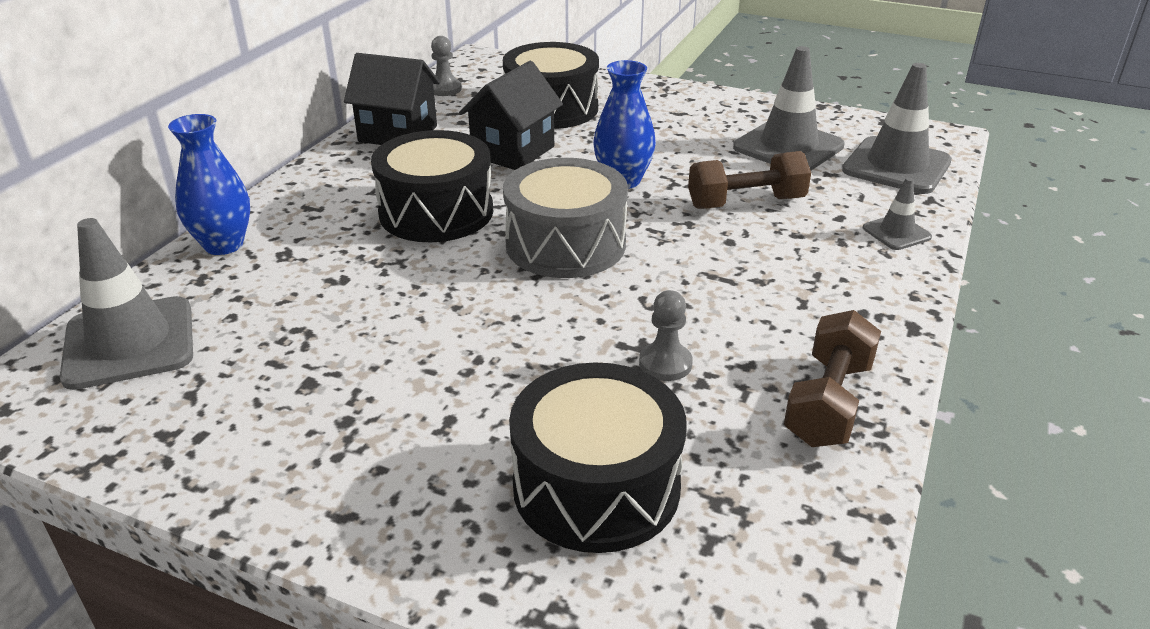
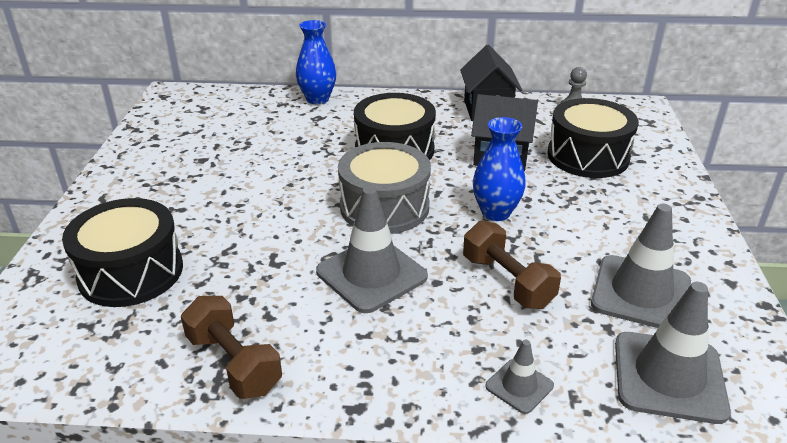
camera: 70 degrees right, 0 degrees up
grey traffic cone [60,218,193,390] -> grey traffic cone moved to [316,186,428,313]
grey pawn [639,290,693,381] -> none
brown dumbbell [784,310,881,447] -> brown dumbbell turned 45 degrees clockwise [181,296,282,399]

